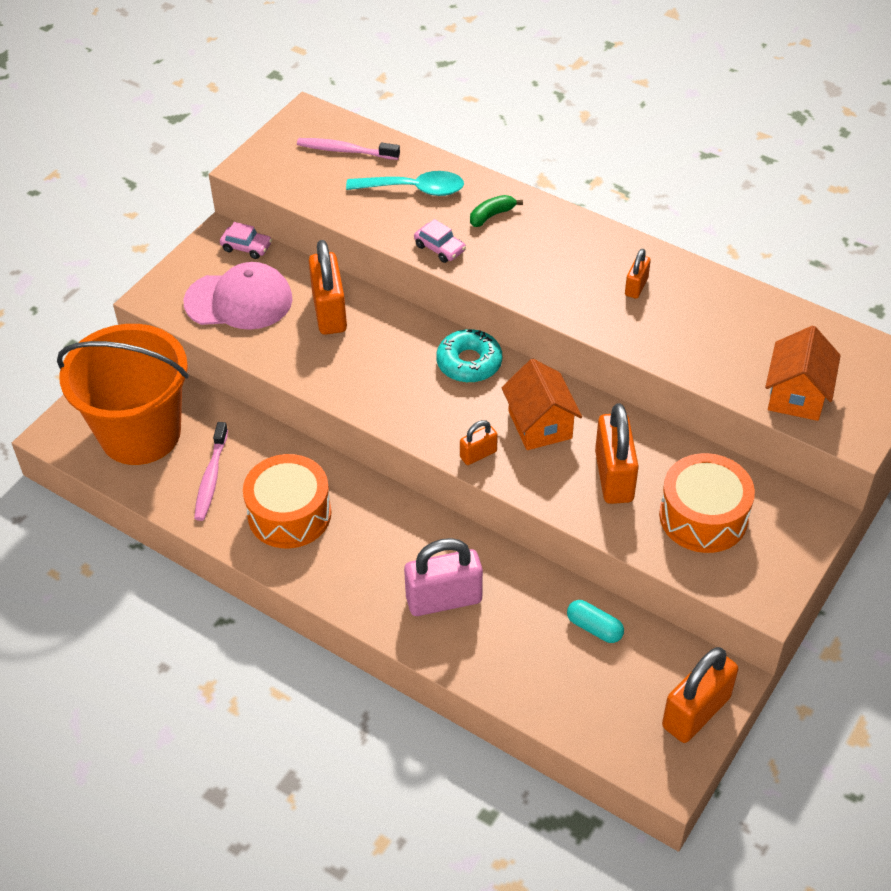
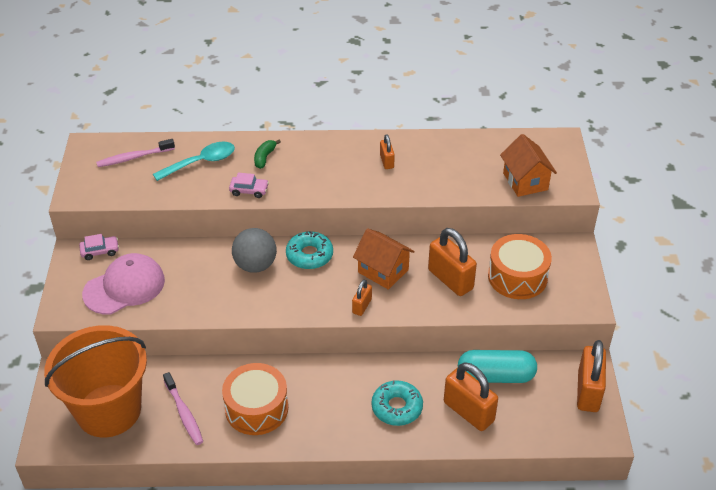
camera: 35 degrees left, 5 degrees down
orange padlock [309,240,347,335] -> orange padlock moved to [444,362,498,431]
pink padlock [404,538,483,616] -> turquoise donut [371,380,423,426]
turquoise capsule [567,600,624,643] -> turquoise capsule [458,350,537,383], size x1.83
none -> grey ball [232,228,277,273]

